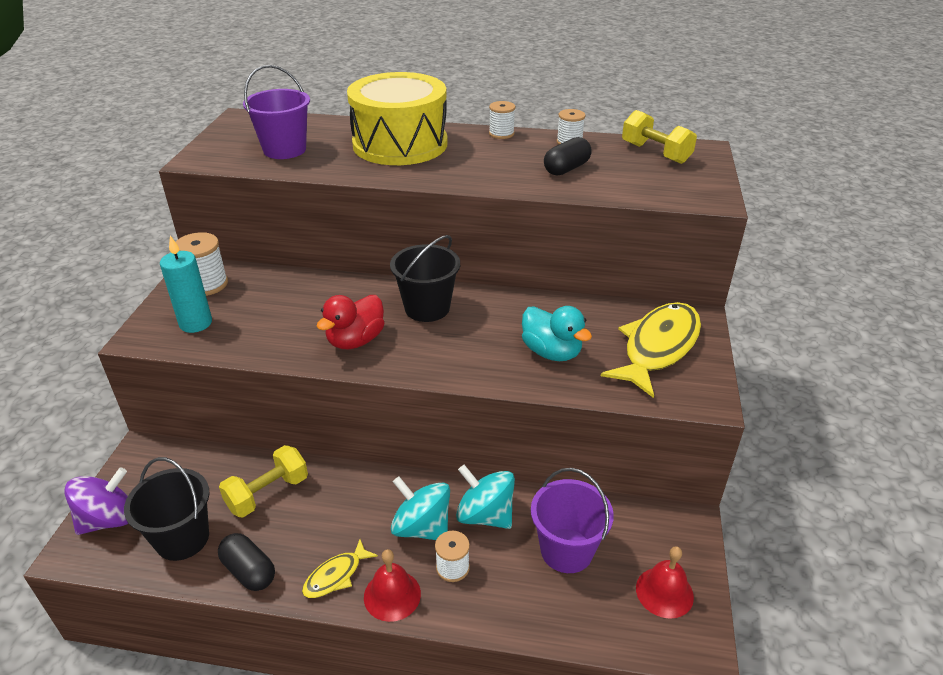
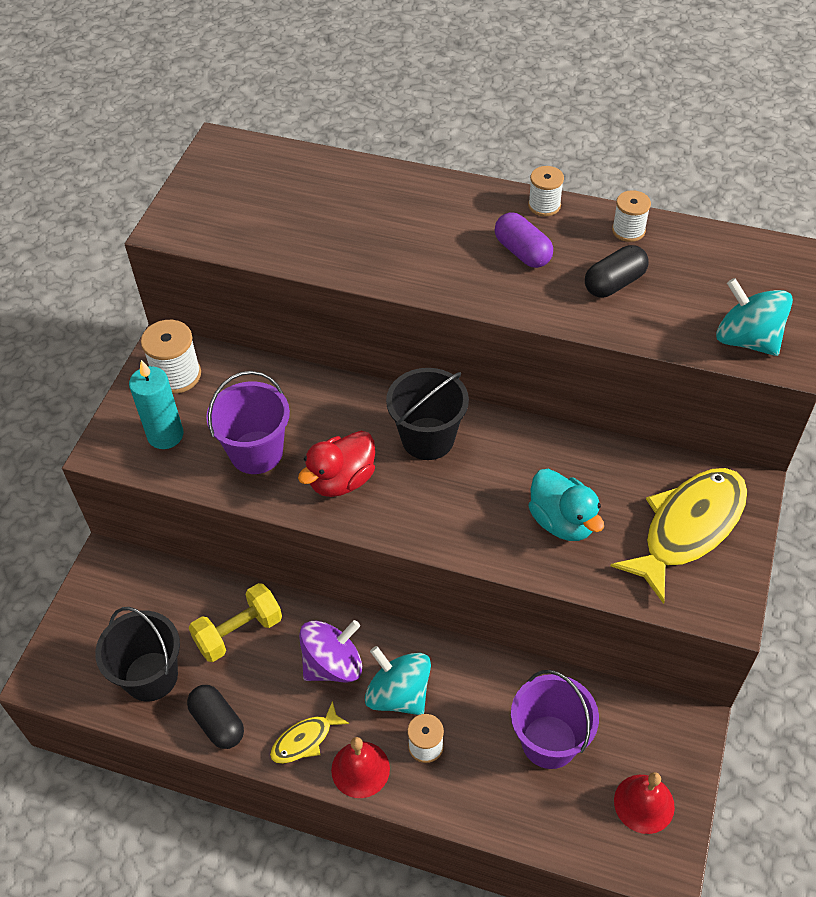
camera: 10 degrees right, 15 degrees up
purple spinning top [65,467,128,535] -> purple spinning top moved to [299,620,362,683]
purple bucket [243,65,310,159] -> purple bucket moved to [206,371,290,474]
yellow drum [347,72,448,165] -> none
turquoise spinning top [456,465,515,529] -> turquoise spinning top moved to [716,278,793,356]
yellow dumbbell [622,110,697,164] -> none
none -> purple capsule [495,212,553,268]

